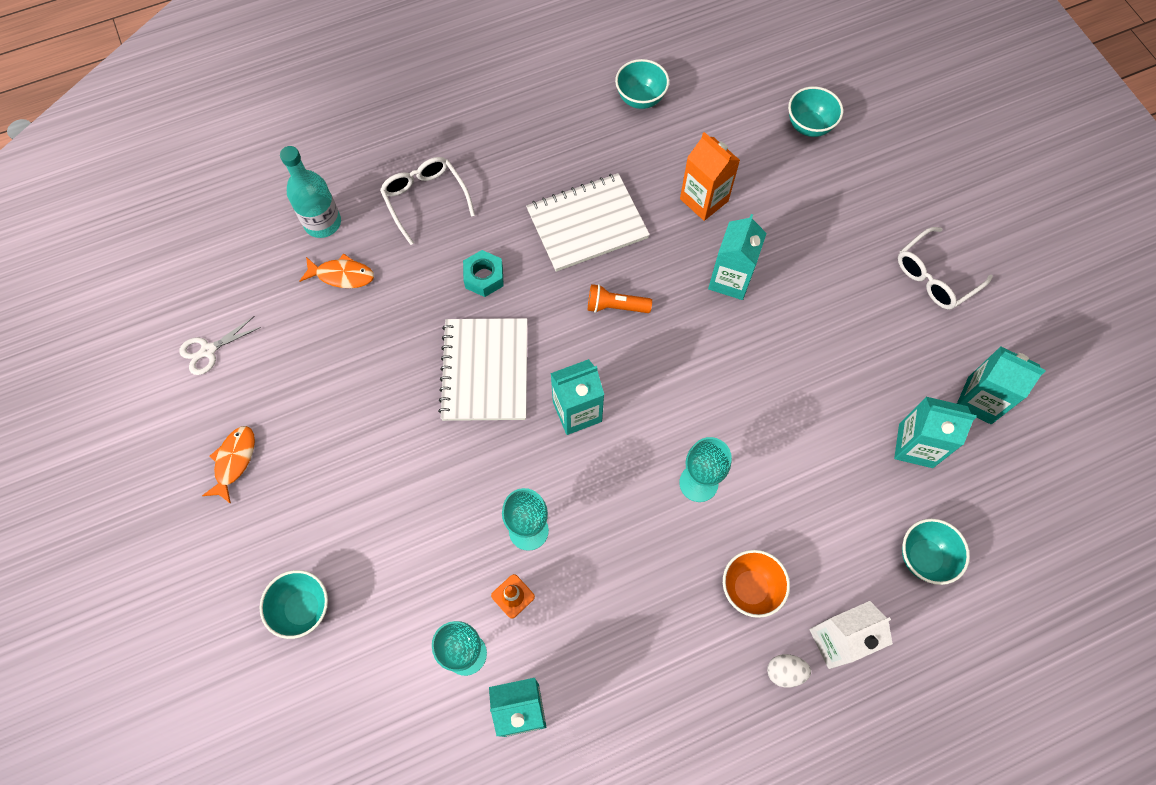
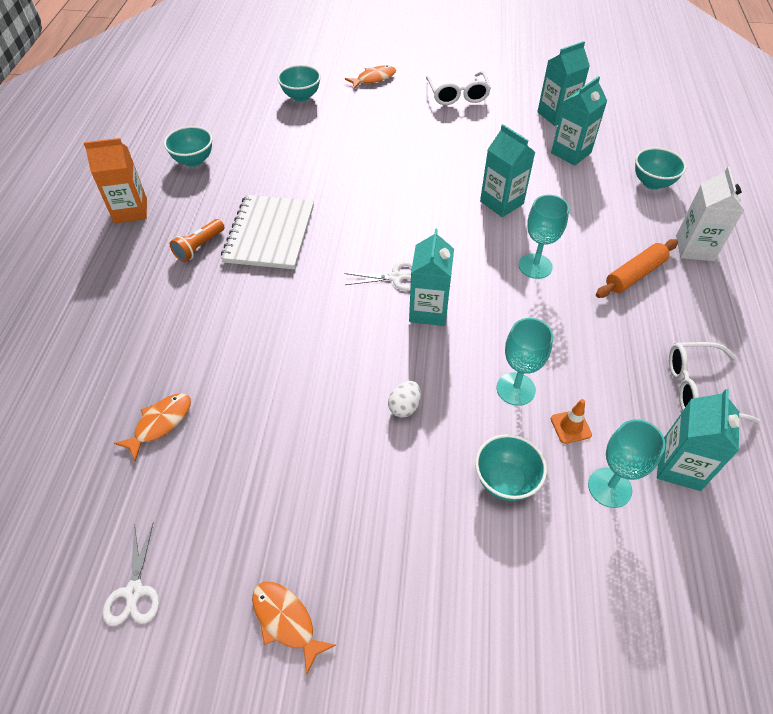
camera: 60 degrees left, 15 degrees down
turquoise bowl [260,570,328,639] -> turquoise bowl moved to [475,434,547,501]
turquoise bottle [280,146,341,238] -> none
white glasses [380,157,475,245] -> white glasses moved to [669,342,760,423]
white notebook [438,318,527,421] -> none
turquoise nut [463,250,504,297] -> none
orange flashlight [588,284,652,313] -> orange flashlight moved to [170,219,225,262]
orange carton [680,132,740,221] -> orange carton moved to [83,138,147,224]
turquoise carton [708,214,767,300] -> turquoise carton moved to [480,124,535,217]
orange bowl [723,550,790,618] -> orange rolling pin [596,239,678,298]
white egg [767,654,811,688] -> white egg moved to [388,381,421,418]
none -> white scissors [344,261,413,291]
none -> orange fish [345,65,396,89]

